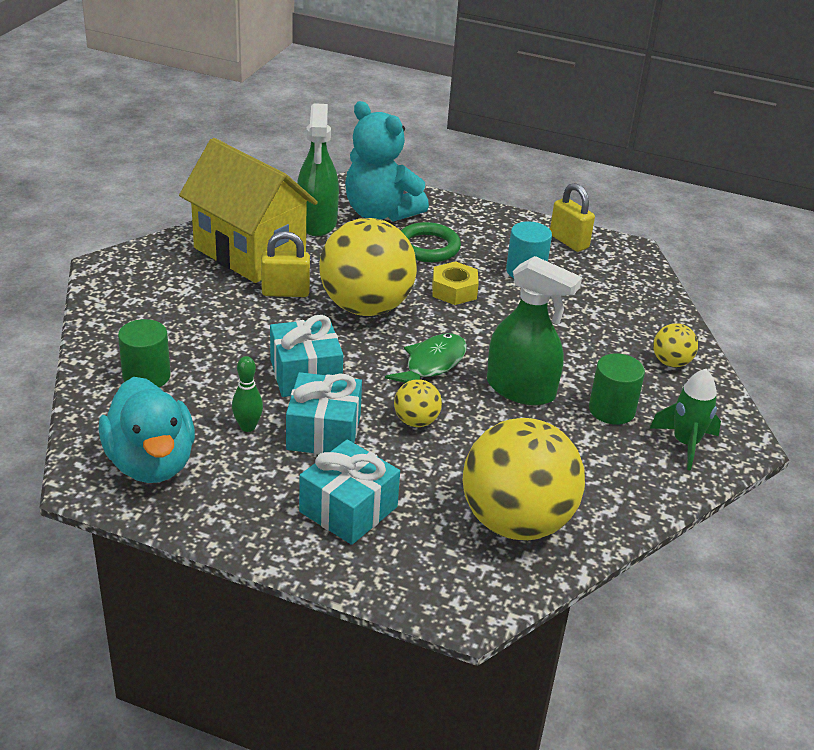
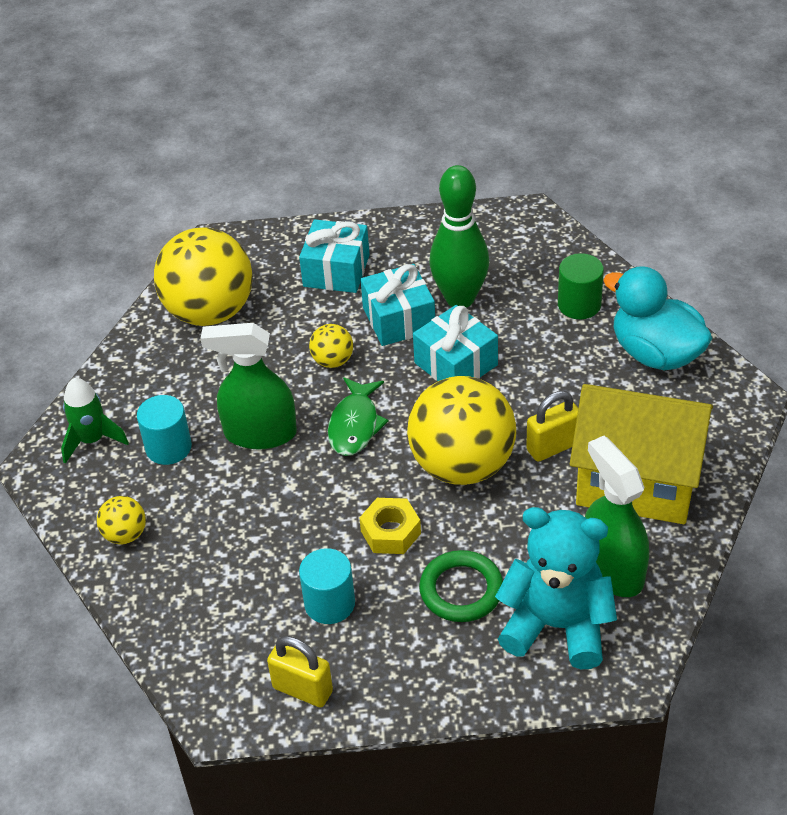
camera: 160 degrees right, 10 degrees up
turquoise duck [98,377,195,483] -> turquoise duck moved to [603,266,712,370]
green bowling pin [232,356,263,432] -> green bowling pin [429,165,489,308], size x2.17
green cylinder [589,353,645,425] -> turquoise cylinder [137,395,192,465]

